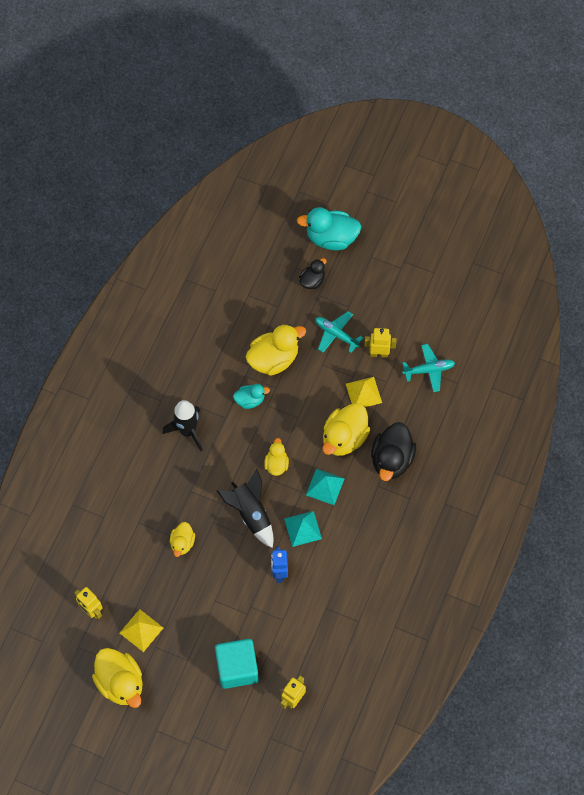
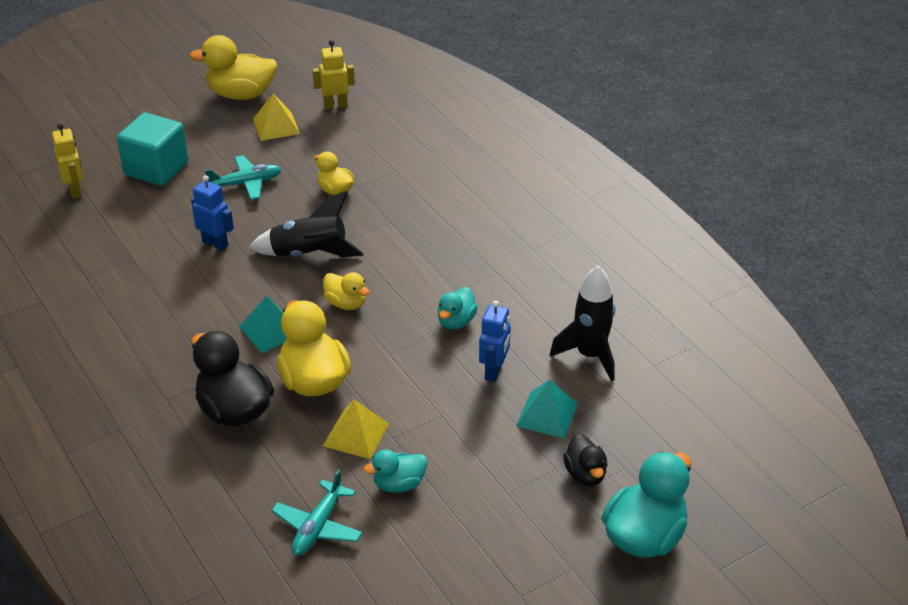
camera: 125 degrees right, 25 degrees down
black rocket [162,400,202,451] -> black rocket moved to [550,265,615,382]
yellow duck [246,324,306,376] -> blue robot [479,301,511,382]
turquoise pyramid [284,511,322,547] -> turquoise pyramid moved to [516,379,578,438]
turquoise plane [315,311,363,353] -> turquoise plane moved to [205,155,282,200]
yellow robot [364,328,396,358] -> turquoise duck [363,450,427,493]

